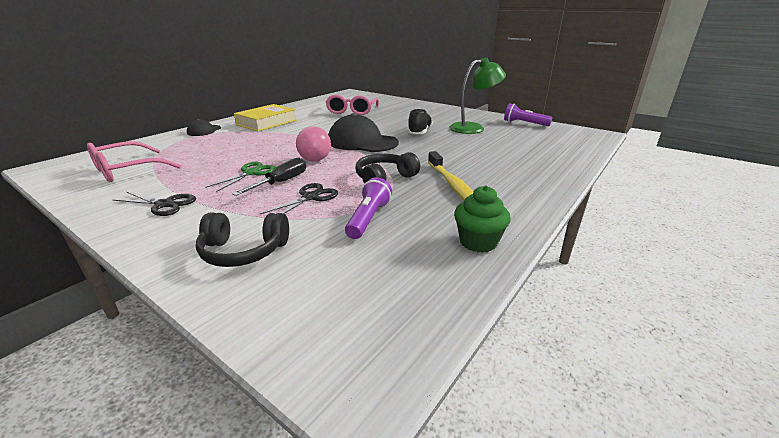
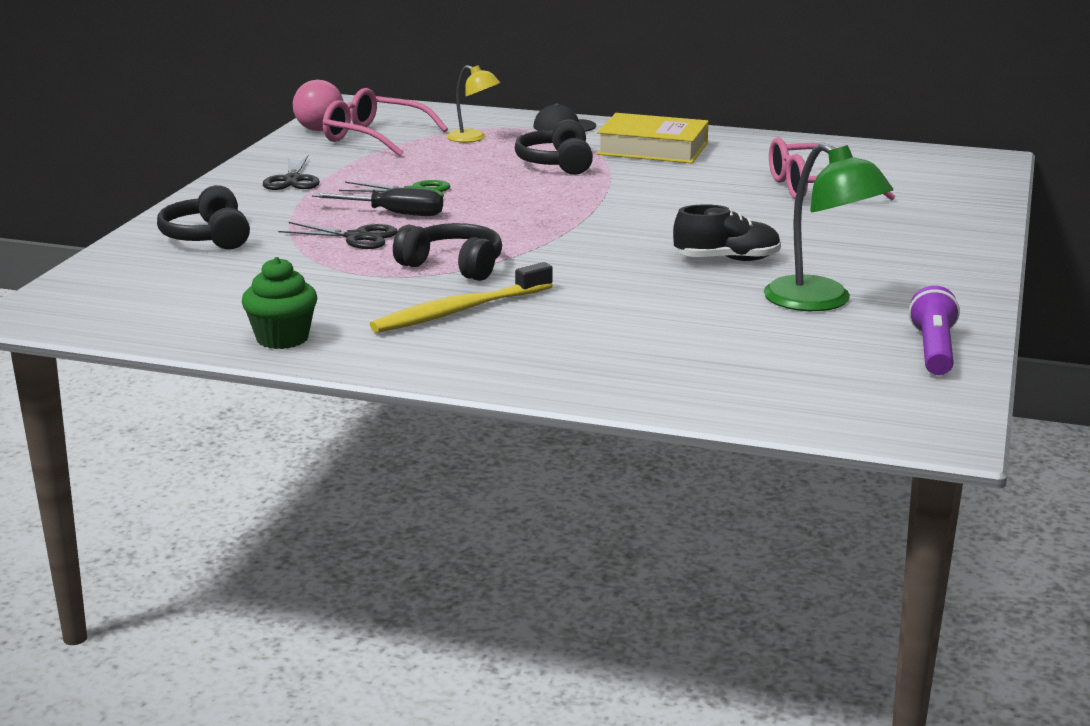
camera: 70 degrees right, 5 degrees down
pink ball [296,126,331,162] -> pink ball moved to [293,80,343,131]
black cap [328,113,399,152] -> none
purple flashlight [345,177,392,239] -> none
none -> yellow lamp [446,65,500,143]
none -> black headphones [515,119,593,175]

